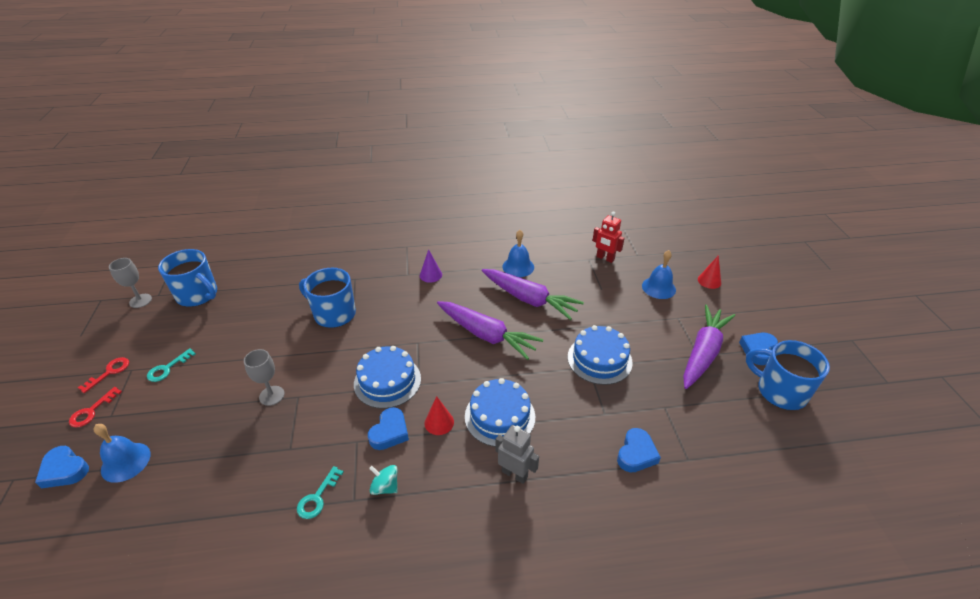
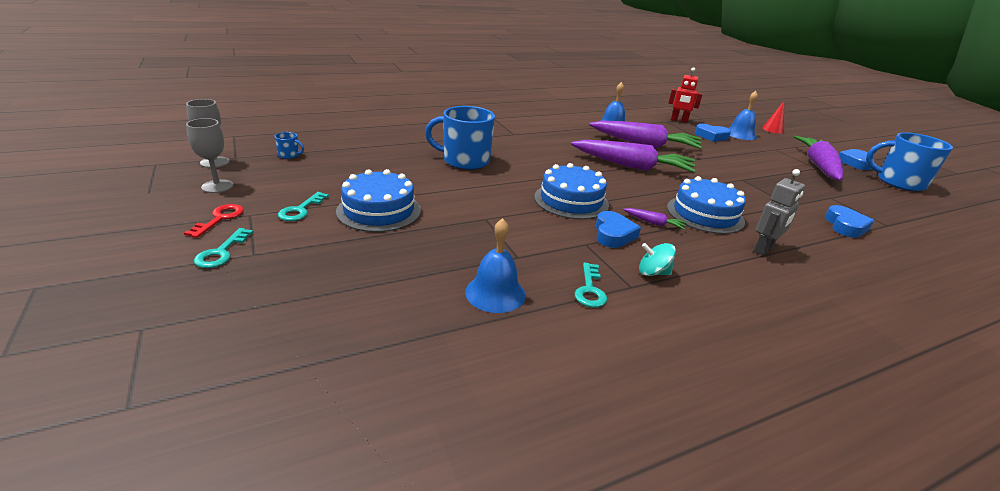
camera: 20 degrees left, 10 degrees down
blue heart [35,446,89,488] -> blue heart moved to [695,124,731,142]
red key [69,387,122,427] -> turquoise key [194,228,254,268]
blue bell [94,424,151,483] -> blue bell moved to [465,218,526,313]
blue mug [158,249,217,307] -> blue mug [274,132,304,159], size x0.41
grey goblet [244,349,285,406] -> grey goblet moved to [186,118,233,193]
purple cone [420,249,442,283] -> none
red cone [424,396,454,435] -> purple carrot [623,208,687,230]
grey robot [495,425,539,484] -> grey robot turned 120 degrees clockwise [754,169,805,256]
blue cake [568,325,633,385] -> blue cake moved to [336,169,421,232]

